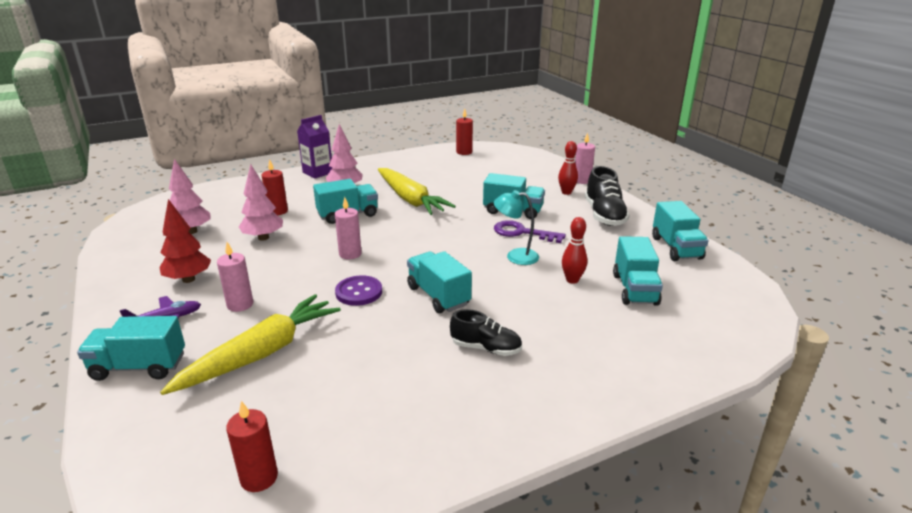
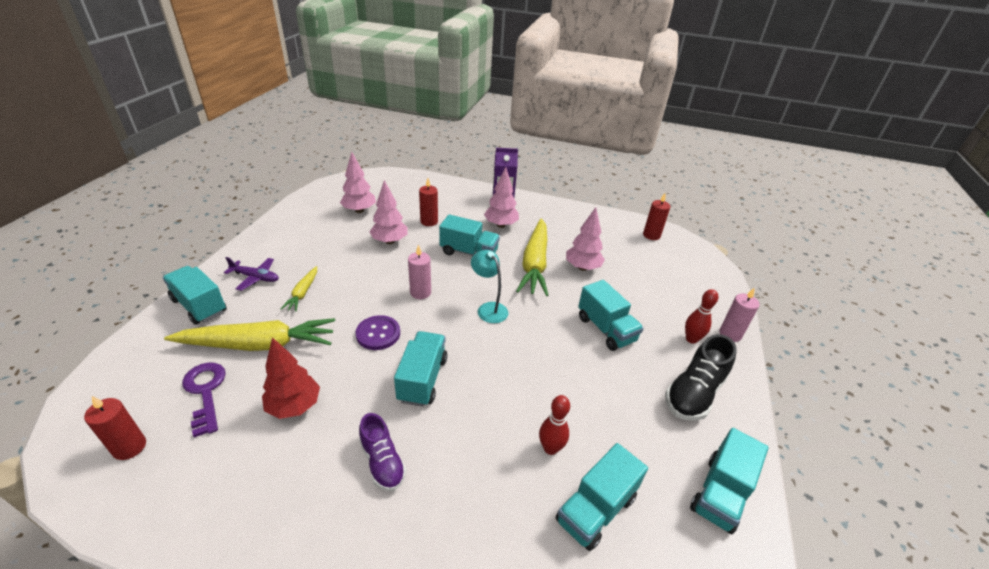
camera: 40 degrees right, 10 degrees up
red tree [159,199,211,283] -> red tree moved to [262,337,320,419]
pink candle [217,242,253,312] -> yellow carrot [281,266,317,311]
black shoe [450,309,522,356] -> purple shoe [359,413,406,491]
turquoise lamp [494,190,539,265] -> turquoise lamp moved to [471,250,508,323]
purple key [494,220,566,243] -> purple key moved to [182,362,226,437]
none -> pink tree [566,207,605,271]

